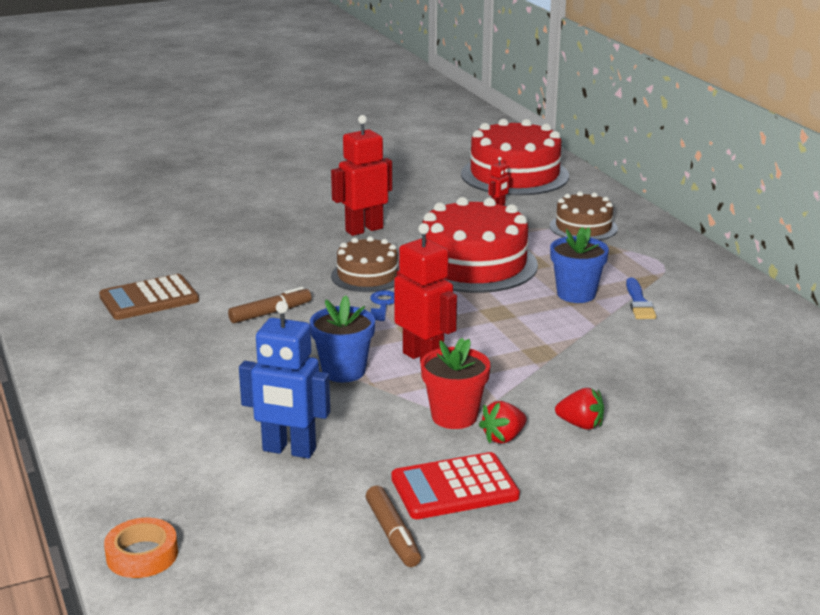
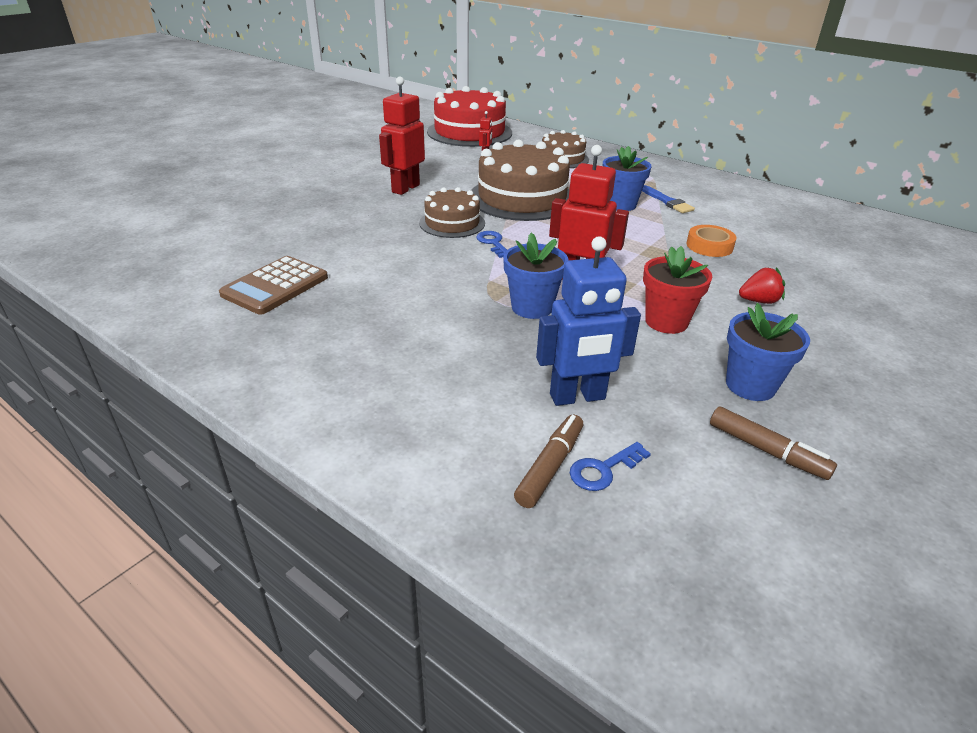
camera: 30 degrees left, 10 degrees up
orange tape [104,518,178,578] -> orange tape moved to [687,225,737,257]
brown marker [228,287,312,323] -> brown marker moved to [514,415,583,508]
red calculator [391,452,520,519] -> blue flower pot [726,303,810,401]
red cake [421,197,538,293] -> brown cake [471,139,570,221]
red strawberry [479,401,527,444] -> none
none -> blue key [570,442,651,491]

